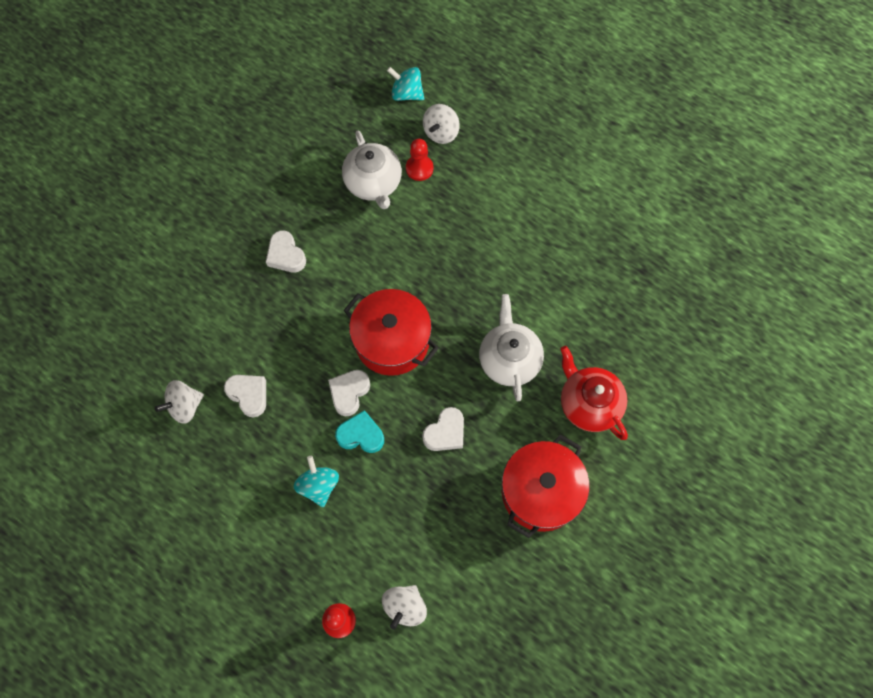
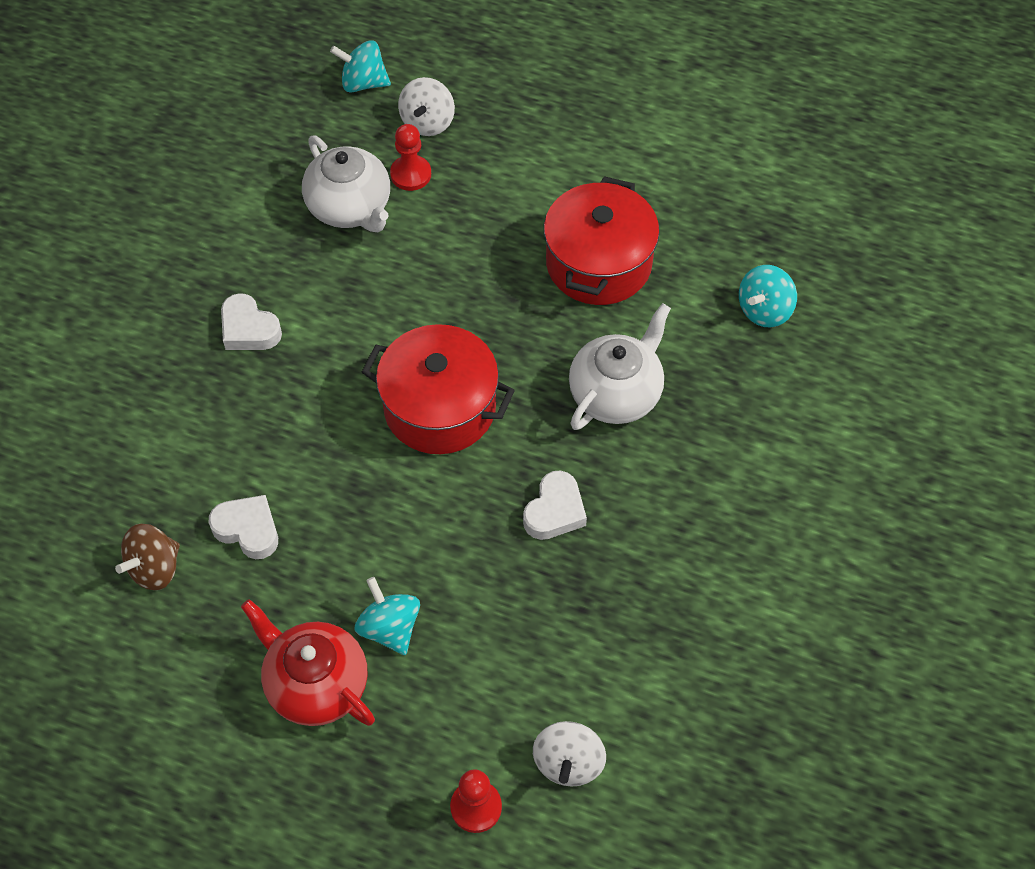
camera: 15 degrees left, 10 degrees down
white spinning top [155,380,204,424] -> brown spinning top [115,524,180,590]
white heart [328,370,370,416] -> none
turquoise heart [335,410,384,453] -> none
white teapot [479,294,544,402] -> white teapot turned 60 degrees clockwise [569,303,671,430]
red pot [502,434,589,538] -> red pot moved to [544,176,660,305]
red teapot [560,346,628,440] -> red teapot moved to [241,599,375,726]
none -> turquoise spinning top [739,265,797,327]

